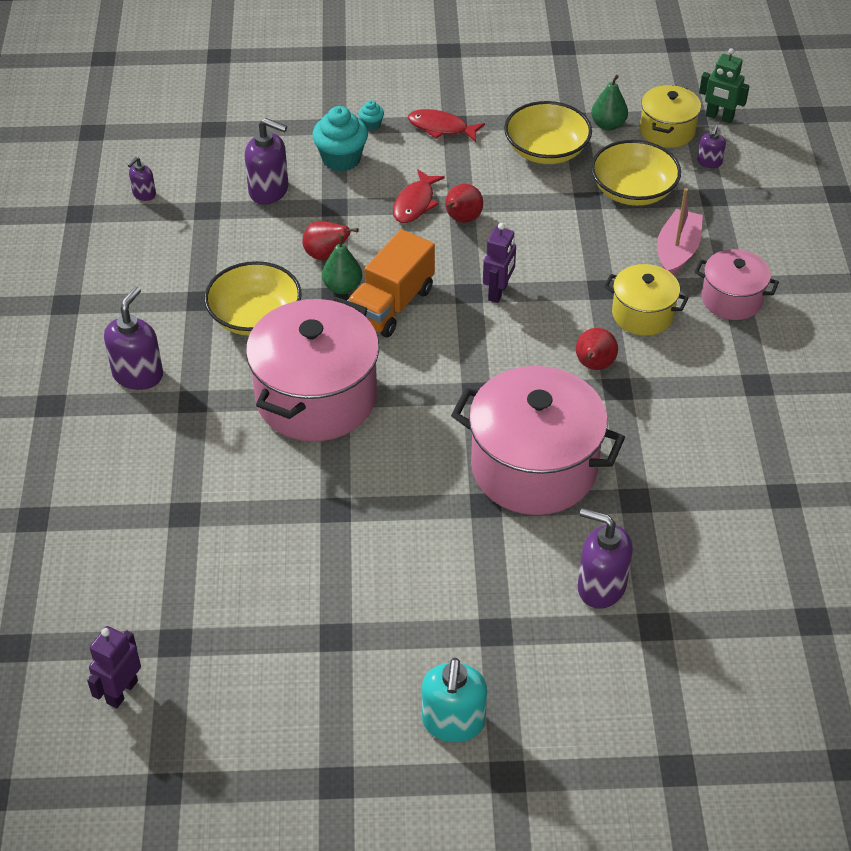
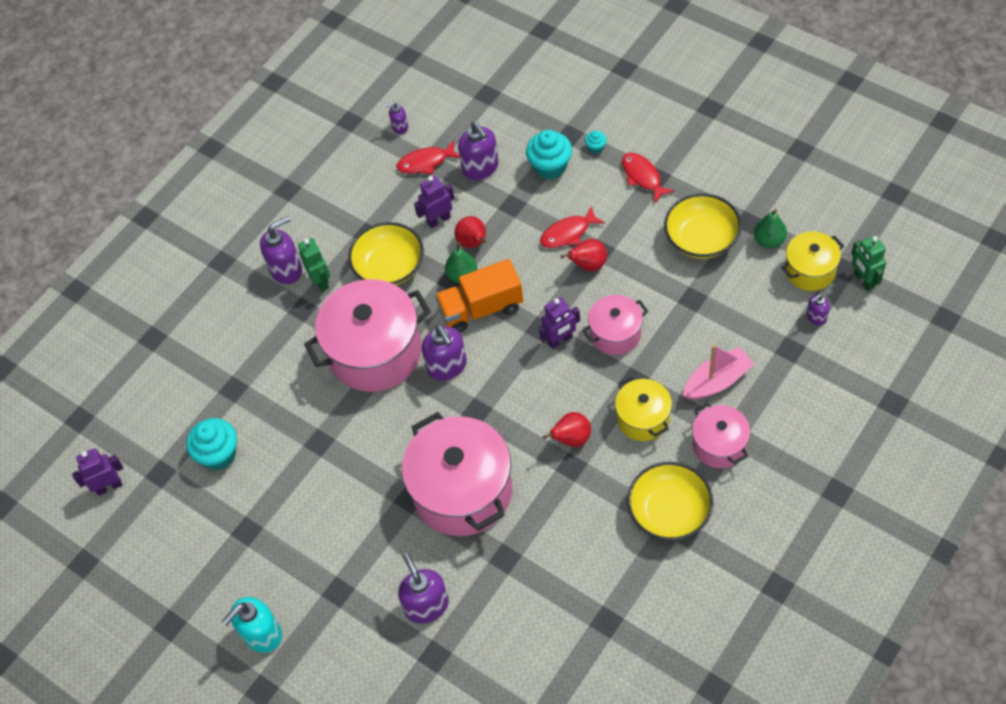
camera: 45 degrees right, 10 degrees up
yellow bowl [591,140,681,206] -> yellow bowl moved to [627,462,714,541]
none -> turquoise cupcake [186,418,237,470]
none -> green robot [298,238,330,291]
none -> red fish [396,140,460,174]
none -> purple robot [414,176,454,228]
none -> purple soap dispenser [422,325,467,381]
none -> pink pot [582,295,648,355]

